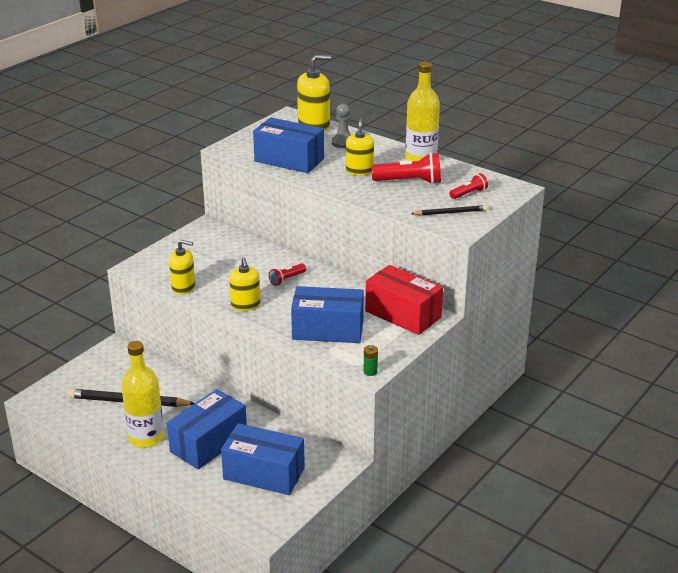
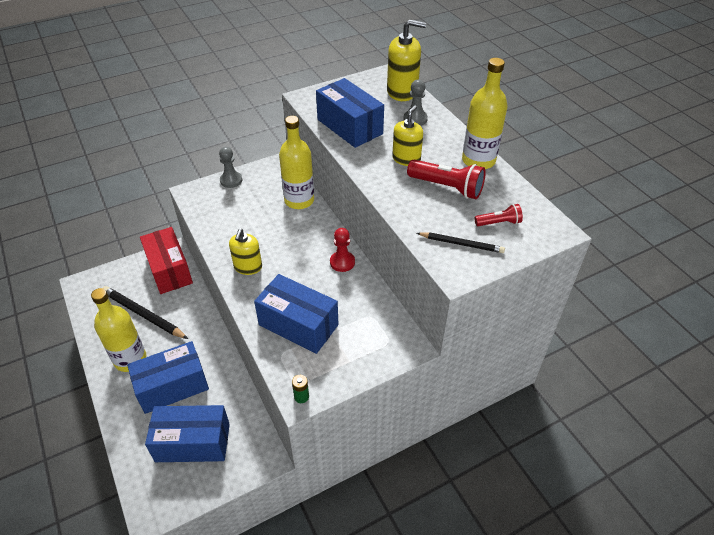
camera: 25 degrees right, 15 degrees up
yellow soap dispenser [169,240,195,295] -> none
blue box [221,423,305,495] -> blue box turned 45 degrees counterclockwise [145,405,230,462]
red flashlight [268,263,306,286] -> none
red box [365,265,443,335] -> red box moved to [140,227,193,294]
none -> grey pawn [219,147,242,188]
none -> yellow bottle [279,116,314,209]
none -> red pawn [330,228,355,272]

